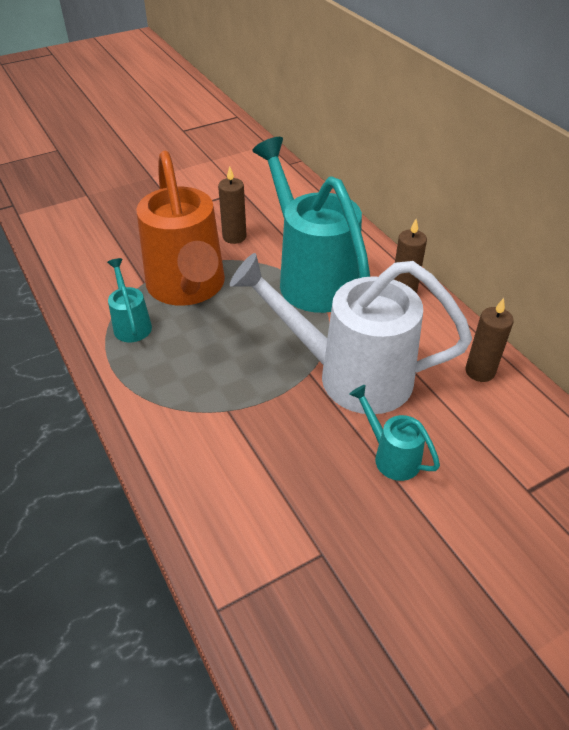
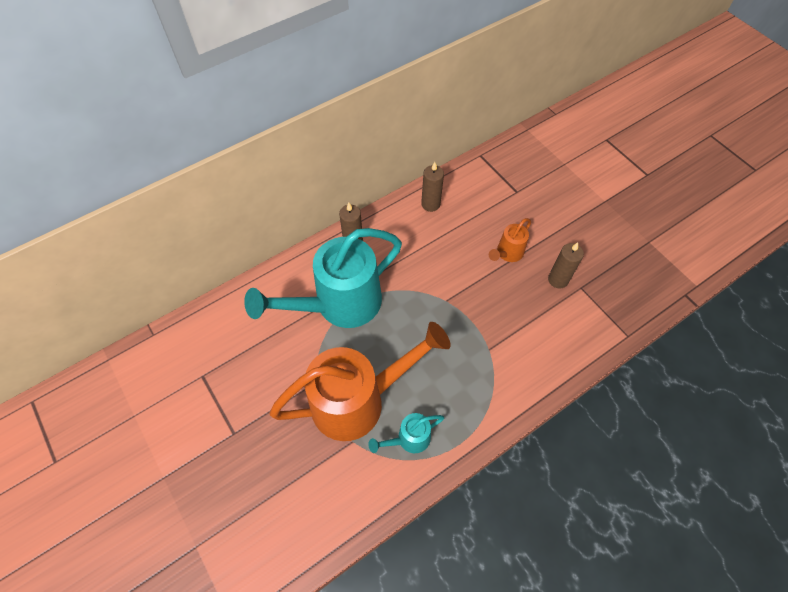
camera: 95 degrees left, 15 degrees up
brown candle [218,166,246,244] -> brown candle moved to [548,242,584,288]
white watering can [230,253,472,414] -> none
turquoise watering can [349,385,440,481] -> orange watering can [489,218,531,262]

